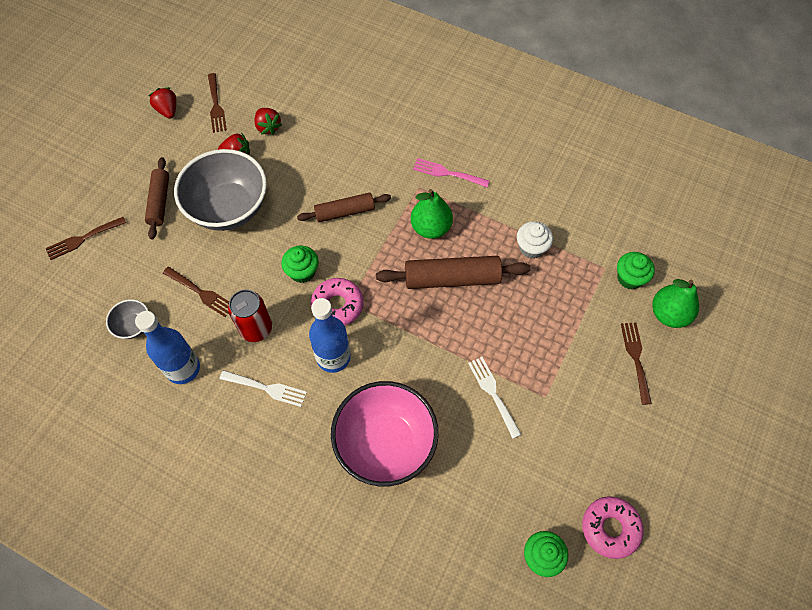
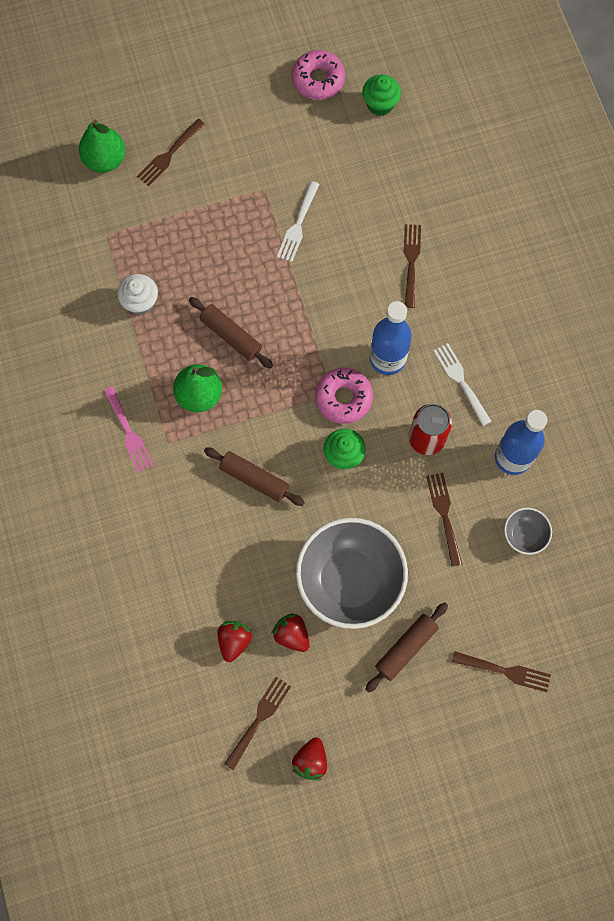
camera: 135 degrees left, 10 degrees up
pink bowl [331,381,438,486] -> brown fork [404,224,421,308]
brown rolling pin [376,256,530,289] -> brown rolling pin [189,297,273,369], size x0.65
green cupcake [617,252,655,289] -> none

